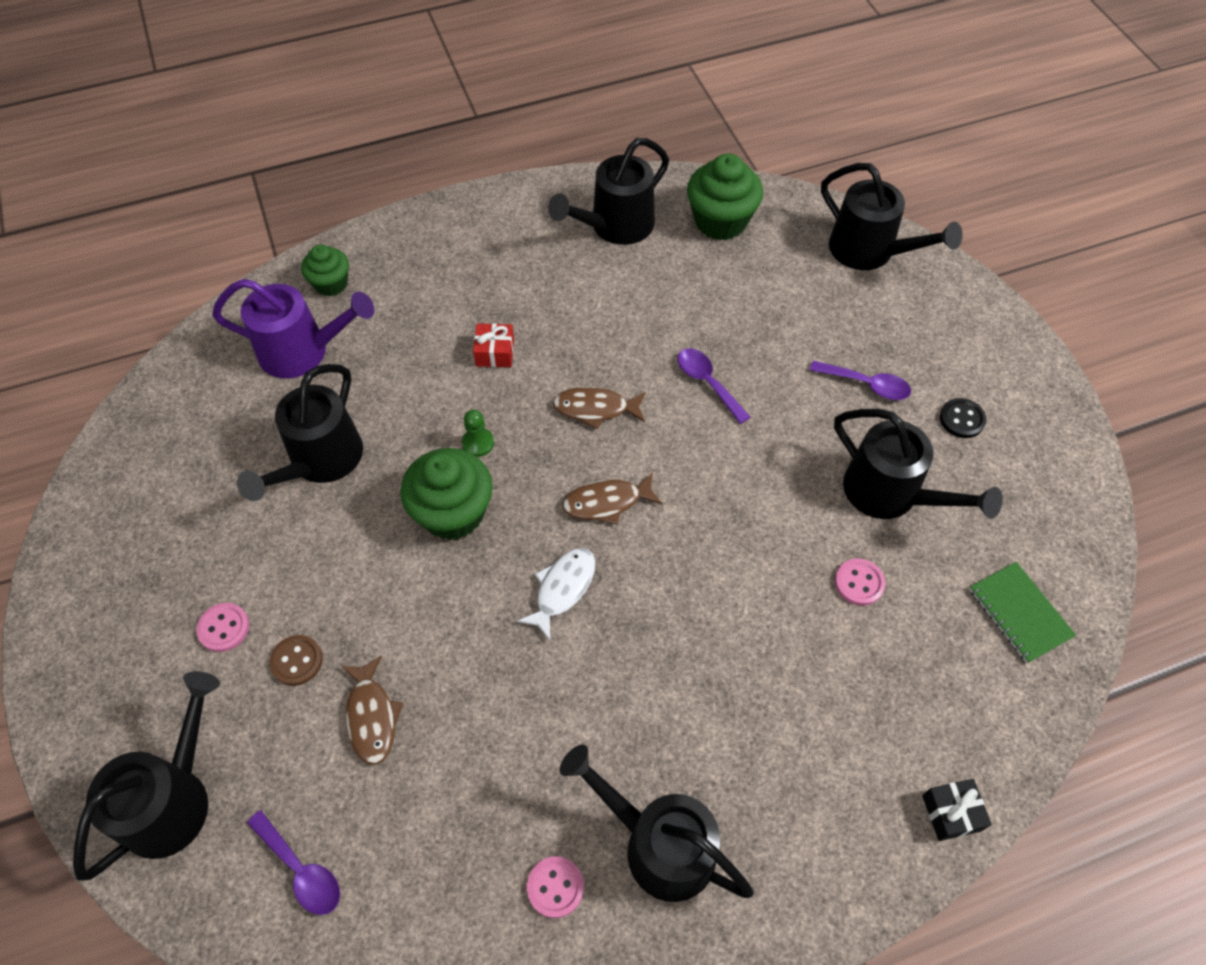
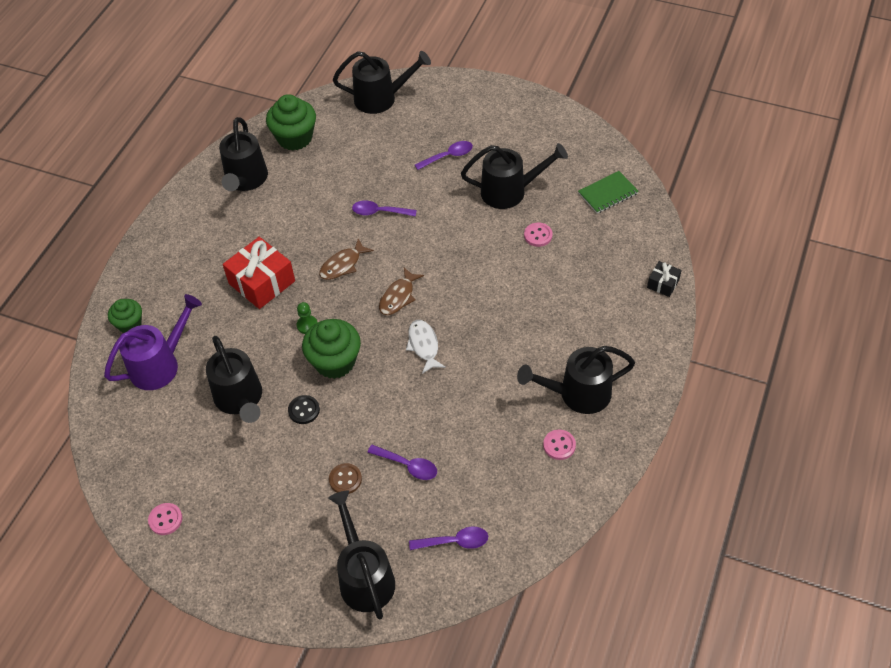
camera: 45 degrees left, 5 degrees down
pink button [196,603,249,652] -> pink button moved to [148,503,182,535]
brown fish [341,656,403,764] -> purple spoon [367,445,437,480]
red gift [473,323,514,367] -> red gift [223,237,295,309], size x1.99
black button [940,398,987,438] -> black button moved to [288,395,320,424]
green notebook [969,562,1076,663] -> green notebook turned 45 degrees counterclockwise [578,171,639,214]

